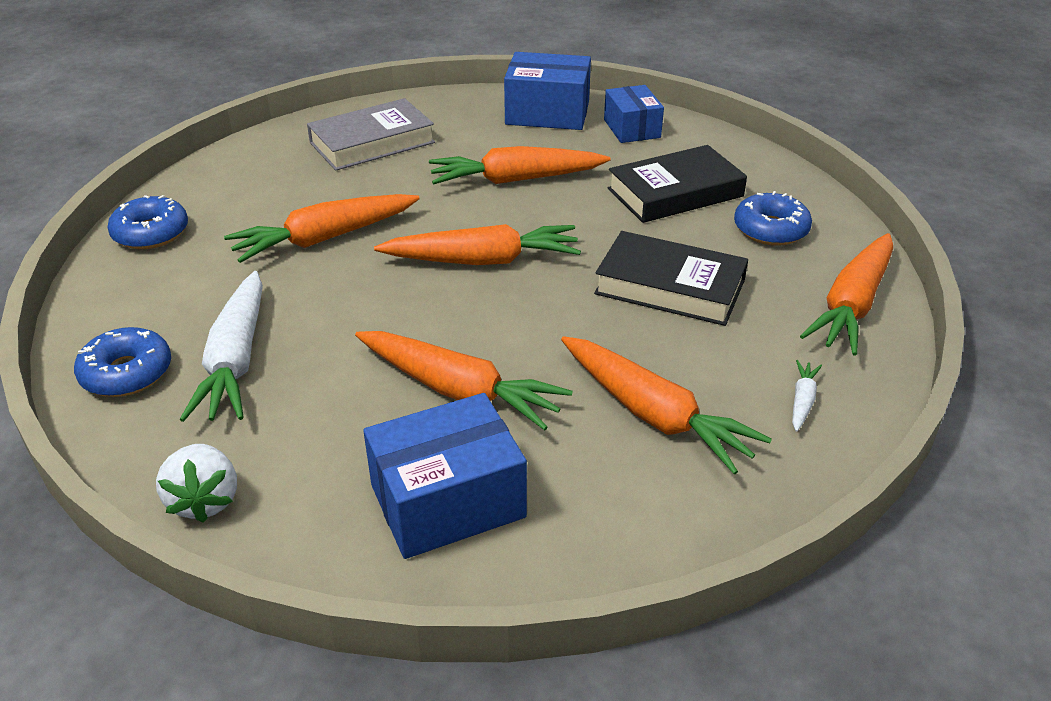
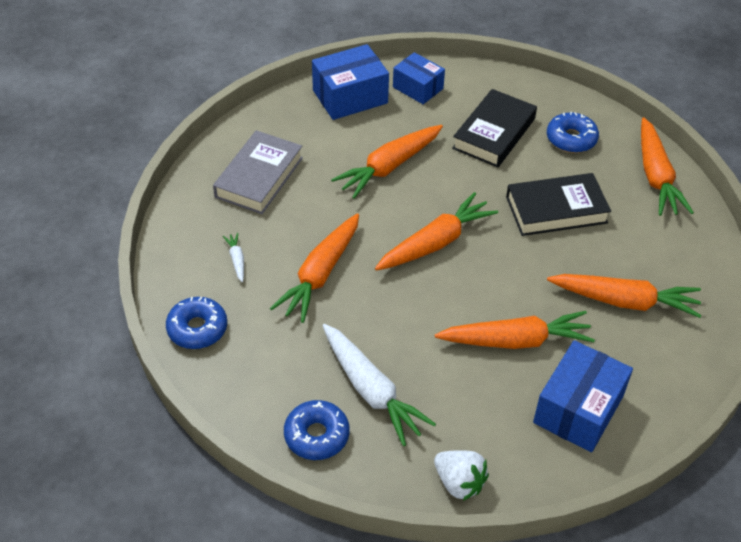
camera: 35 degrees left, 10 degrees up
white carrot [792,360,822,432] -> white carrot moved to [223,233,244,282]

